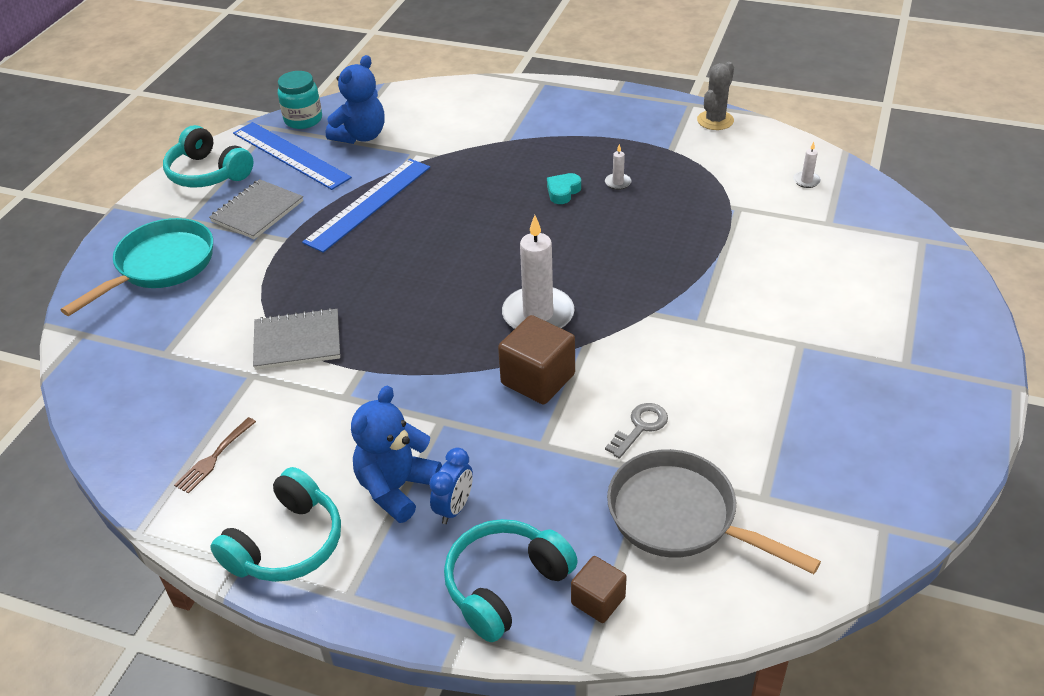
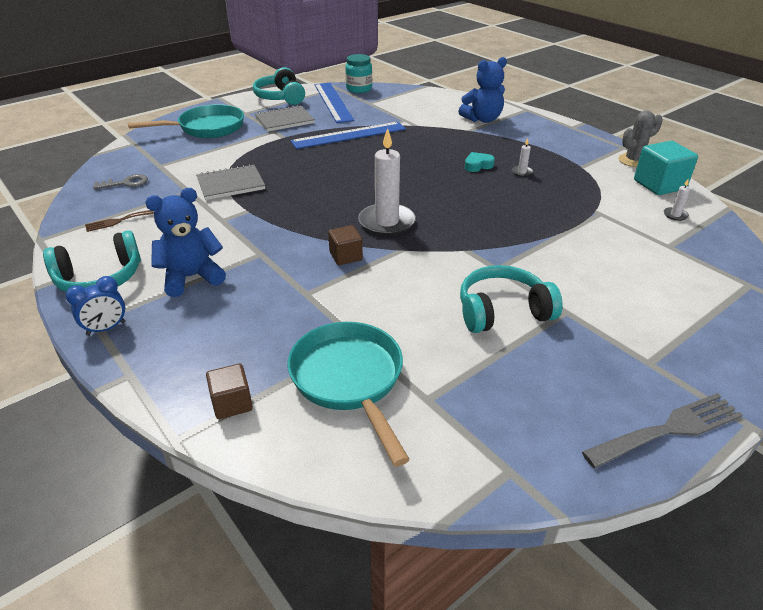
camera: 30 degrees right, 5 degrees down
grey notebook [253,308,340,370] -> grey notebook turned 45 degrees counterclockwise [196,164,265,200]
blue teddy bear [326,55,385,144] -> blue teddy bear moved to [458,57,507,123]
blue clock [429,448,473,524] -> blue clock moved to [66,276,126,335]
turquoise headphones [444,519,578,642] -> turquoise headphones moved to [460,265,563,333]
brown cube [498,315,575,404] -> brown cube [328,225,363,265], size x0.60
grey key [605,403,668,459] -> grey key moved to [93,174,148,189]
grey pan [607,449,821,574] -> turquoise pan [287,322,410,466]
none -> grey fork [582,393,743,468]
none -> turquoise cube [634,141,698,195]

